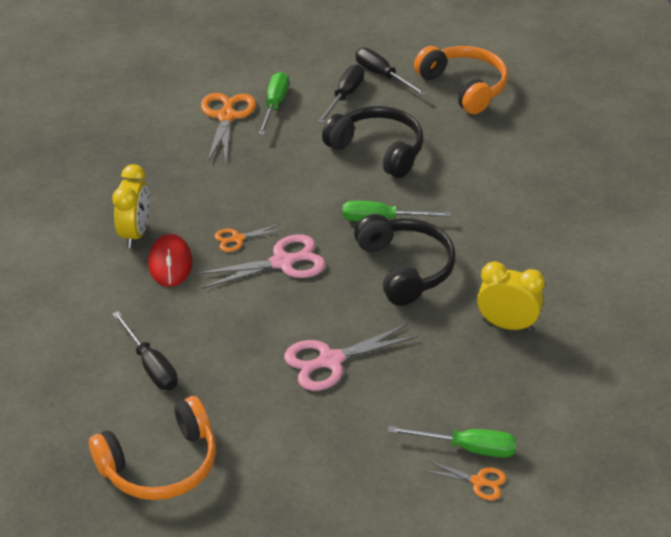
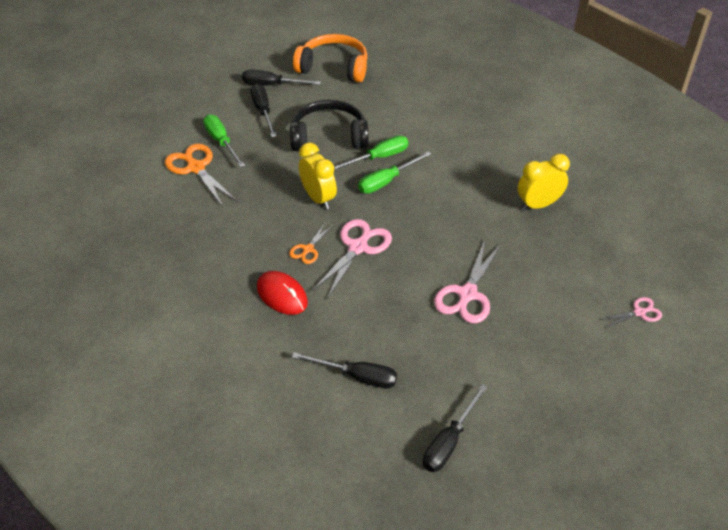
camera: 40 degrees left, 5 degrees up
orange headphones [89,396,216,500] -> black screwdriver [423,384,488,472]
yellow clock [112,164,150,248] -> yellow clock moved to [299,143,337,209]
black headphones [354,214,456,306] -> none
green screwdriver [388,426,516,458] -> green screwdriver moved to [334,136,408,170]
orange scissors [423,460,506,500] -> pink scissors [600,297,662,328]

